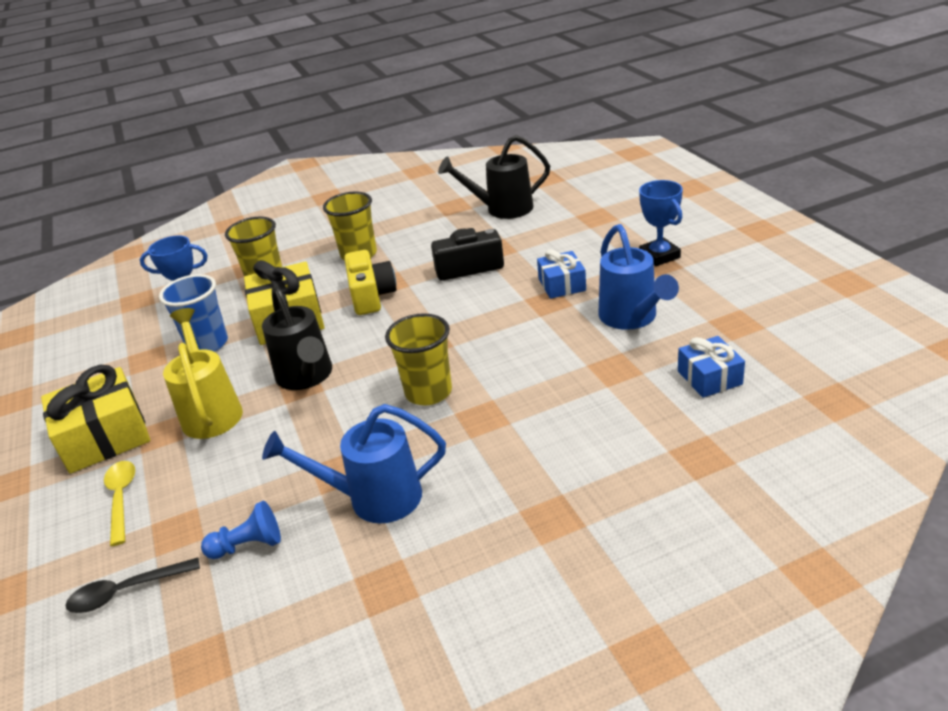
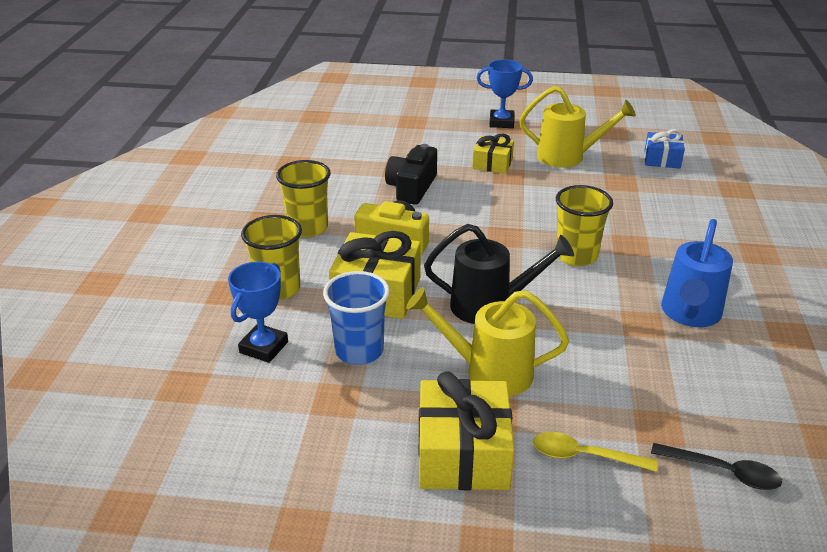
camera: 65 degrees left, 0 degrees up
black spoon [66,557,200,613] -> black spoon turned 75 degrees counterclockwise [651,443,782,490]
blue pawn [201,501,281,559] -> none
black watering can [438,135,550,219] -> none
blue gift [537,249,586,299] -> yellow gift [472,134,514,174]
blue watering can [598,224,679,330] -> yellow watering can [519,86,636,168]

